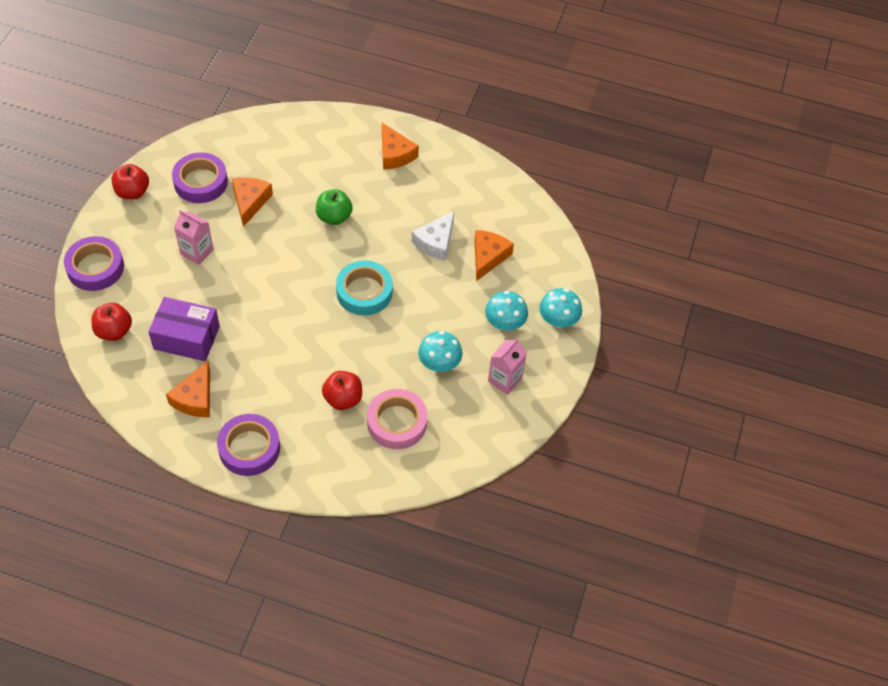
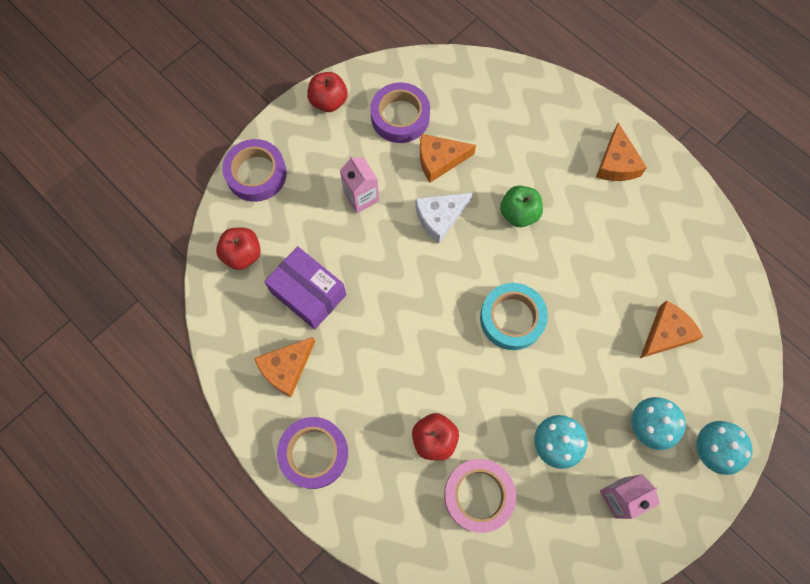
camera: 30 degrees right, 15 degrees up
orange cheese [232,177,273,227] -> orange cheese turned 135 degrees counterclockwise [420,134,476,183]
white cheese [412,211,454,261] -> white cheese moved to [415,193,473,243]

